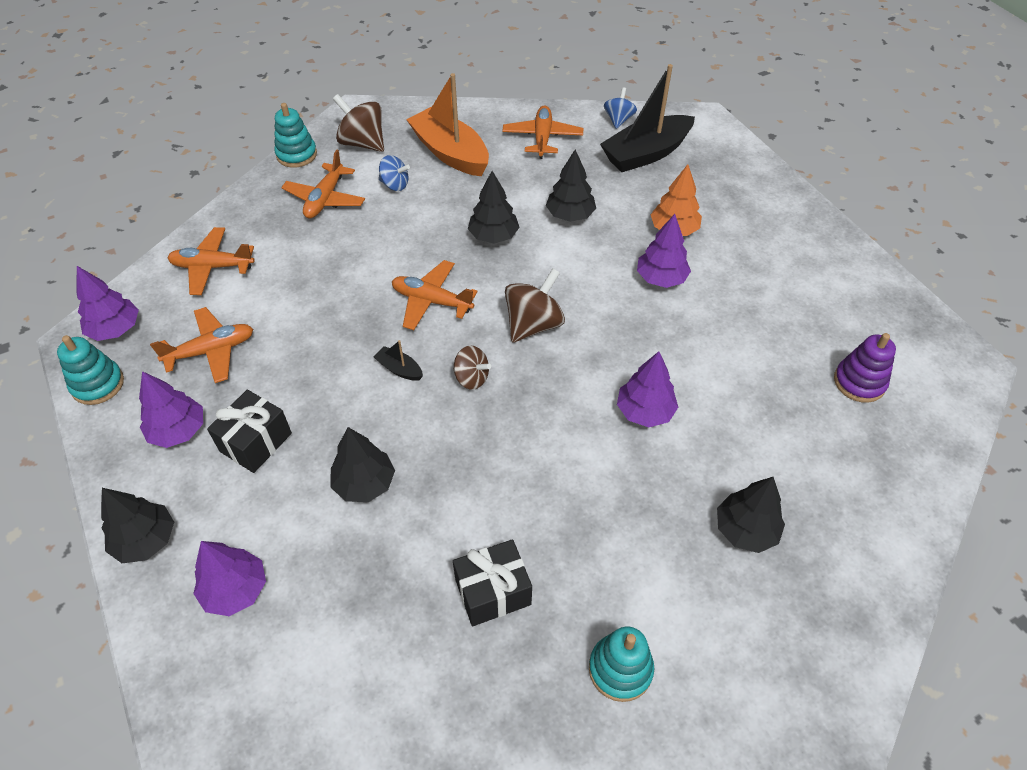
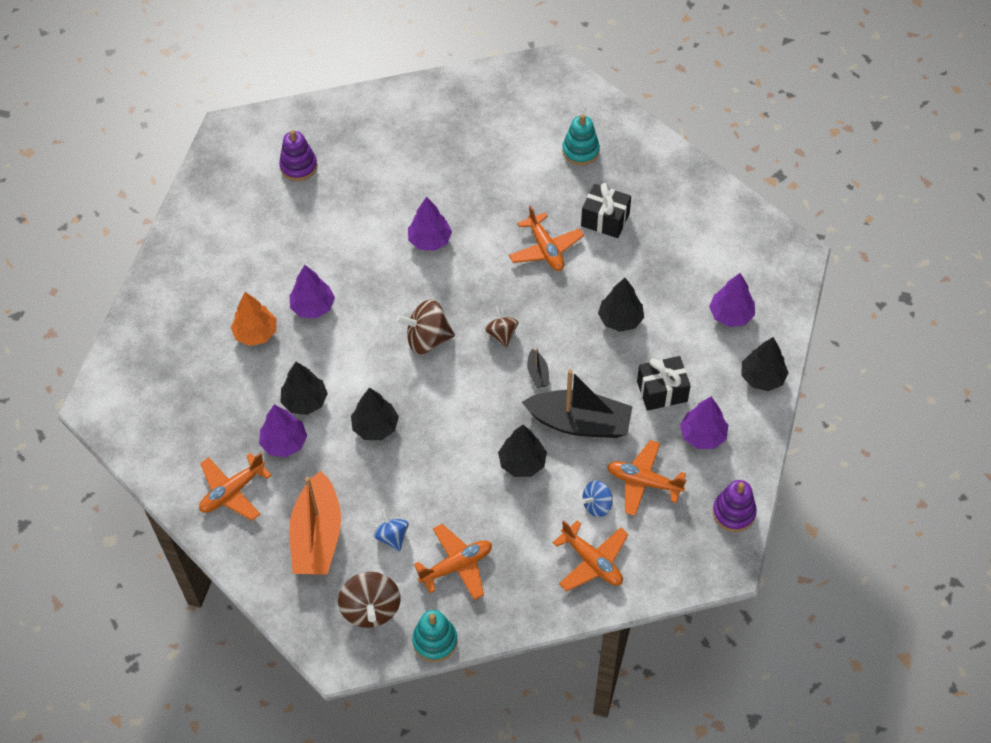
camera: 135 degrees left, 5 degrees up
turquoise stacking toy [57,335,124,405] -> purple stacking toy [713,480,757,532]
purple tree [76,266,139,341] -> purple tree moved to [259,404,307,457]
orange plane [392,260,478,330] -> orange plane moved to [509,205,584,271]
black boat [600,64,695,172] -> black boat moved to [522,369,633,438]
blue spinning top [604,87,637,129] -> blue spinning top moved to [582,480,613,517]
black tree [717,477,785,553] -> black tree moved to [498,425,547,477]

